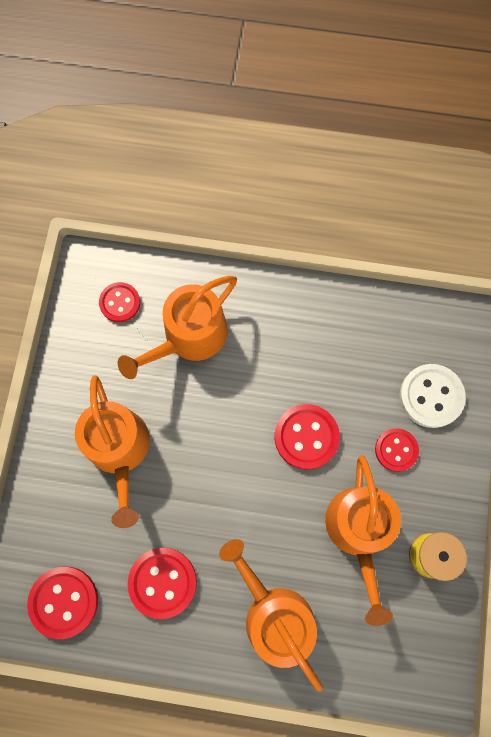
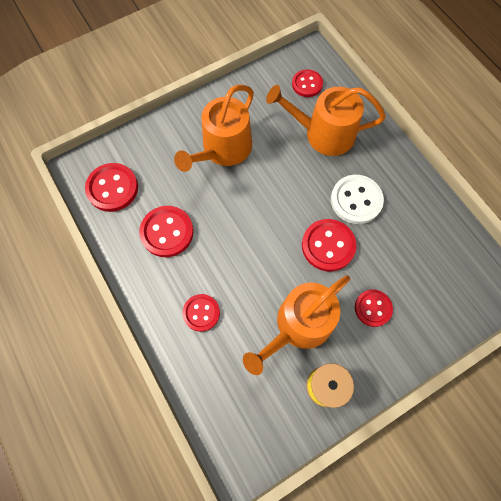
camera: 50 degrees right, 5 degrees down
orange watering can [219,539,323,691] -> red button [182,294,220,332]
white button [400,364,466,428] -> white button moved to [331,175,384,224]

